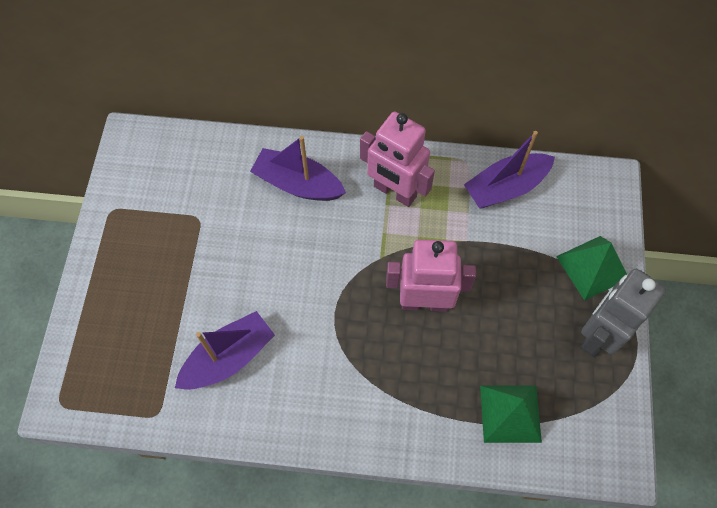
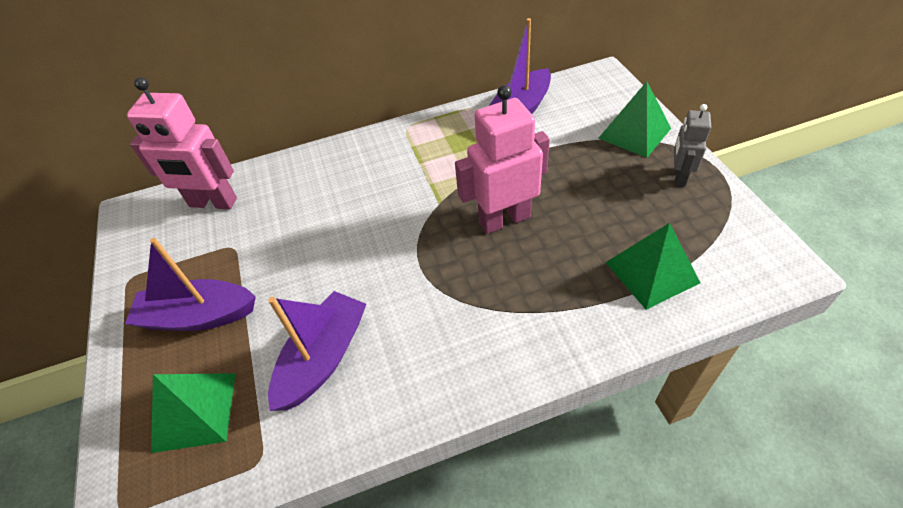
camera: 20 degrees left, 15 degrees down
purple boat [250,136,346,201] -> purple boat moved to [125,238,256,331]
pink robot [360,111,435,207] -> pink robot moved to [127,77,237,209]
grey robot [580,269,666,357] -> grey robot [674,104,711,186], size x0.57
none -> green pyramid [151,373,236,453]

